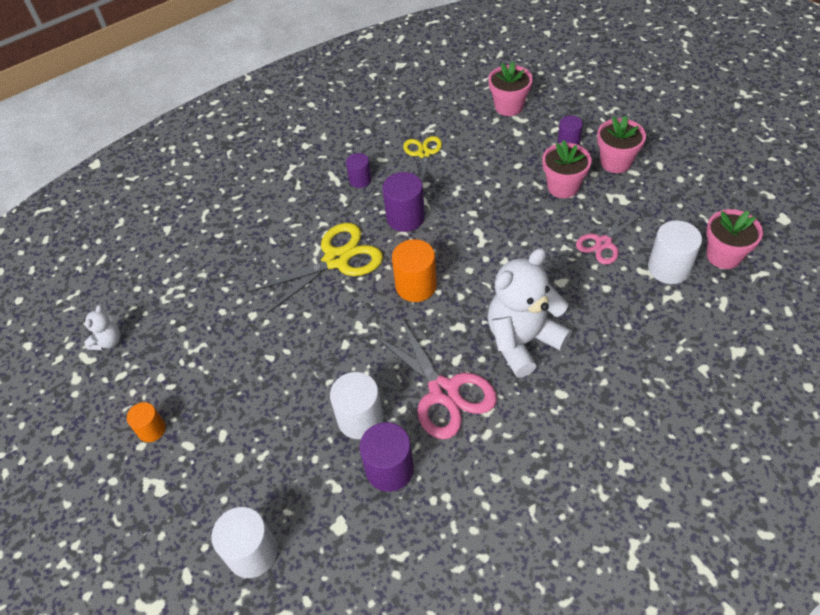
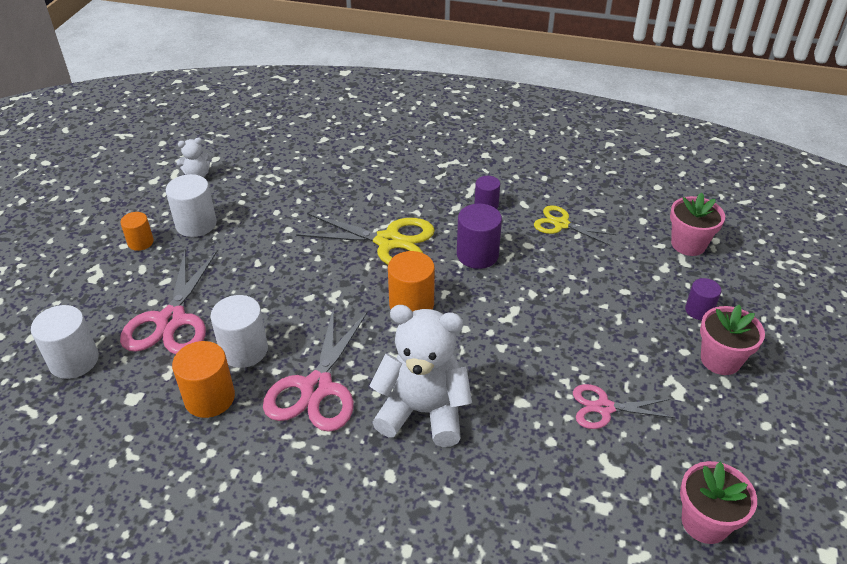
camera: 45 degrees right, 10 degrees down
purple cylinder [359,422,414,492] -> orange cylinder [172,341,235,418]
yellow scissors [403,136,442,186] -> yellow scissors turned 105 degrees counterclockwise [534,205,617,246]
pink flower pot [543,140,592,198] -> none
white cylinder [648,220,702,284] -> white cylinder moved to [166,174,217,237]
none -> pink scissors [120,251,217,355]

